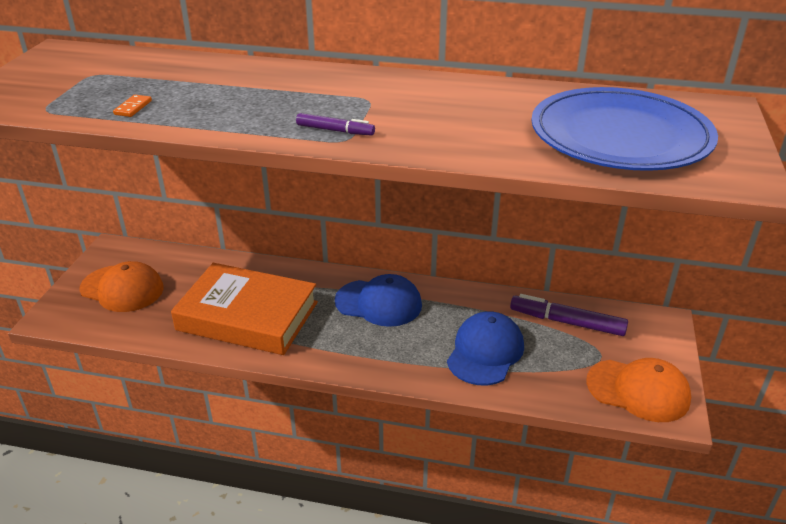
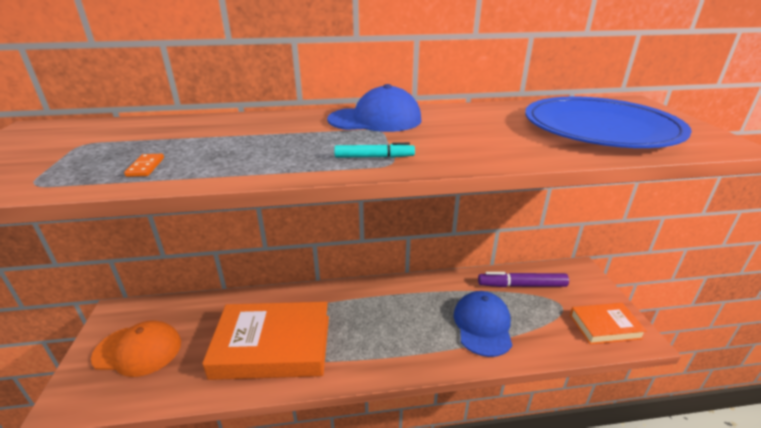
camera: 20 degrees left, 5 degrees down
purple marker [296,113,375,136] -> turquoise marker [334,142,415,158]
blue cap [335,274,422,327] -> blue cap moved to [327,84,422,132]
orange cap [586,358,691,422] -> orange book [570,303,647,344]

